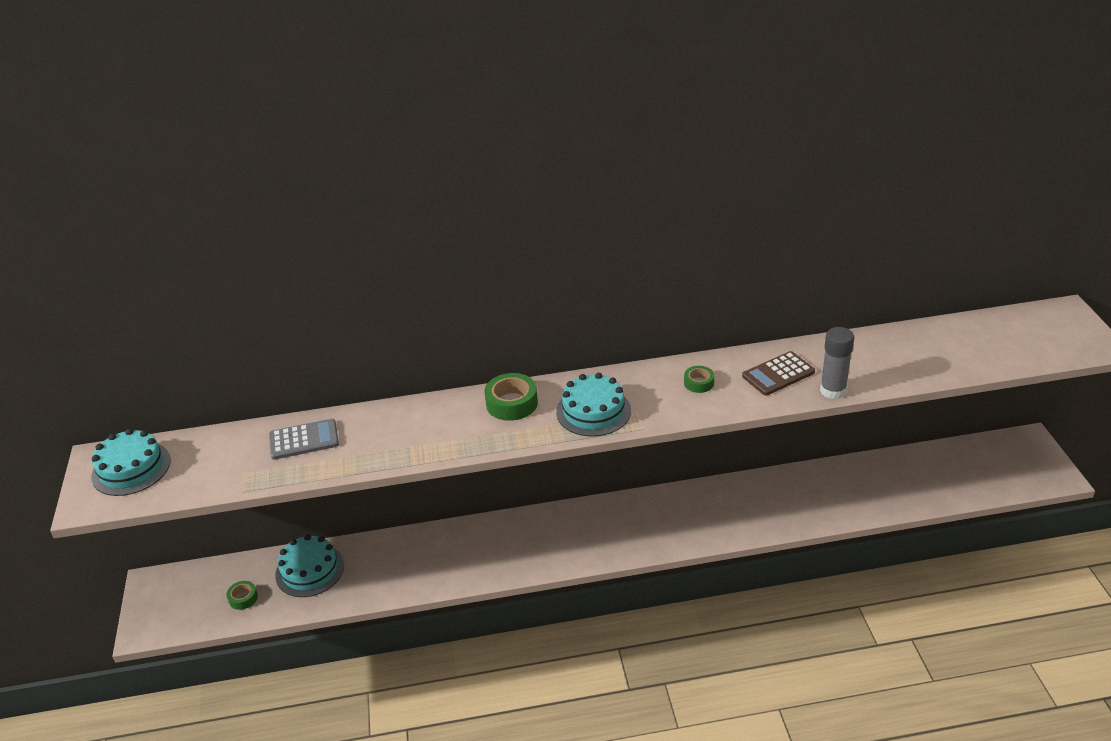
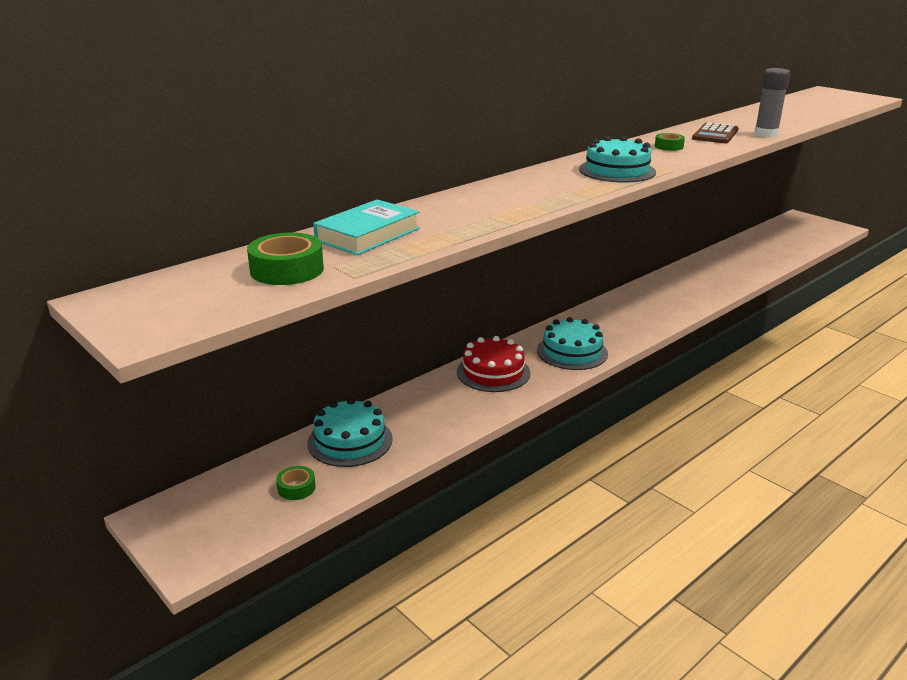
camera: 35 degrees left, 10 degrees down
turquoise cake [91,429,171,496] -> turquoise cake moved to [537,317,608,370]
grey calculator [269,419,339,460] -> turquoise book [313,199,420,255]
green tape [485,373,538,421] -> green tape moved to [247,232,324,285]
none -> red cake [457,336,530,392]

